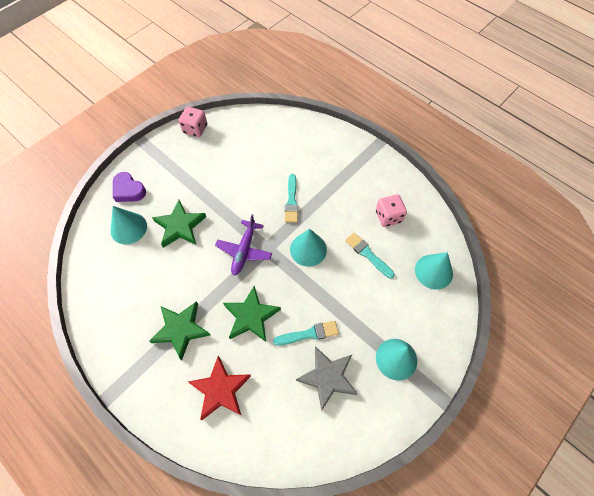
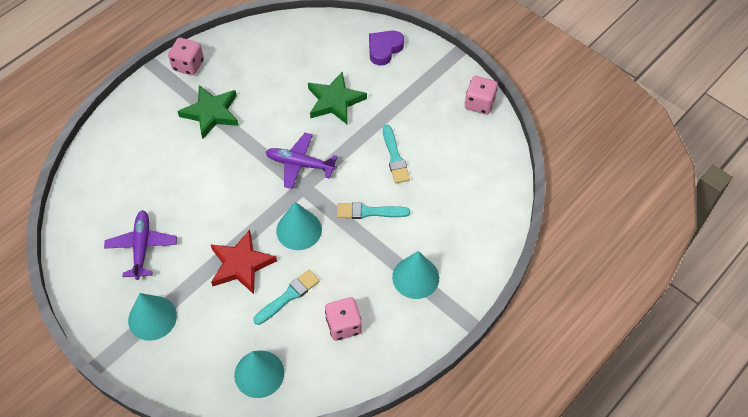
camera: 90 degrees right, 5 degrees down
turquoise cone [111,206,147,245] -> turquoise cone moved to [392,251,439,299]
red star [188,356,251,420] -> red star moved to [210,230,277,294]
green star [223,286,281,342] -> none
turquoise brush [273,320,339,346] -> turquoise brush moved to [383,125,410,183]
grey star [296,346,358,411] -> purple plane [104,210,177,280]
none -> pink dice [168,38,204,76]

